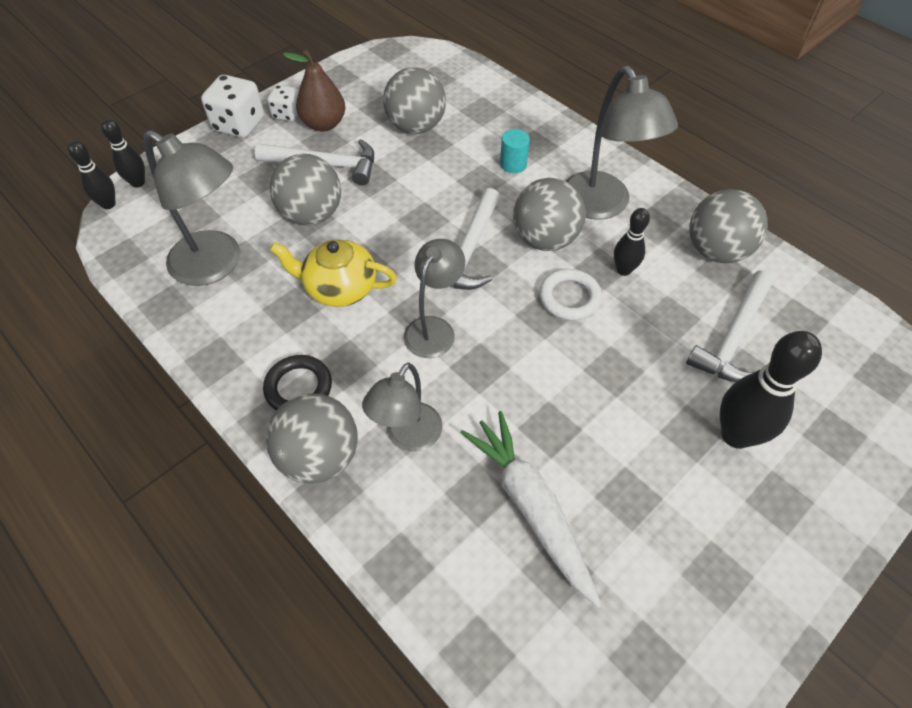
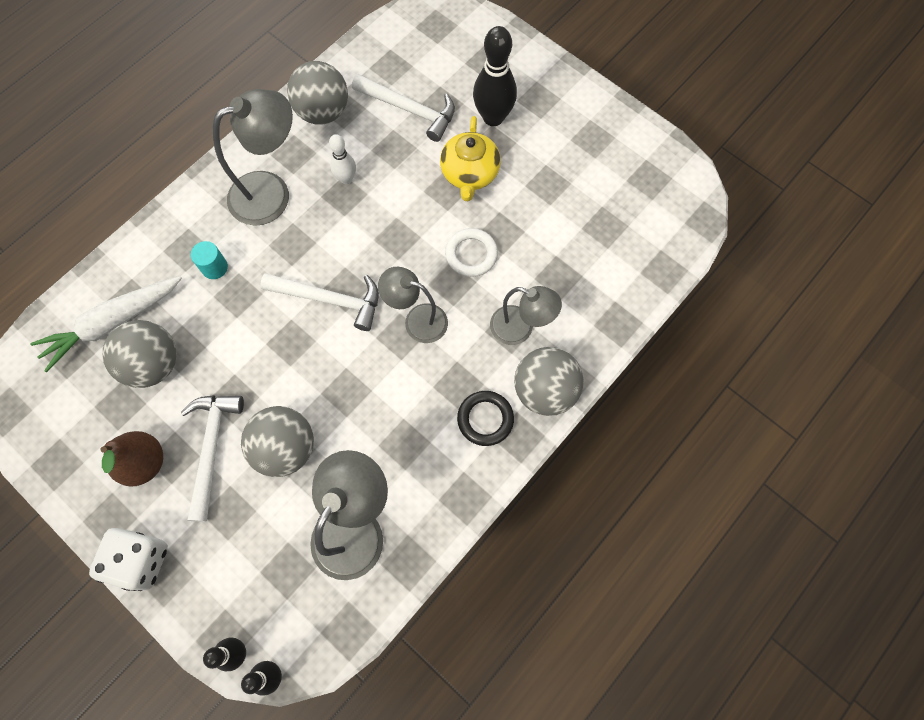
camera: 95 degrees left, 15 degrees up
white dice [267,85,299,121] -> none
yellow teapot [270,240,397,307] -> yellow teapot moved to [440,116,501,201]
white carrot [461,411,602,608] -> white carrot moved to [30,276,182,372]
grey ball [513,178,586,251] -> none
white ring [539,269,602,321] -> white ring moved to [445,228,498,277]
black bowling pin [614,208,650,276] -> white bowling pin [329,134,356,184]

